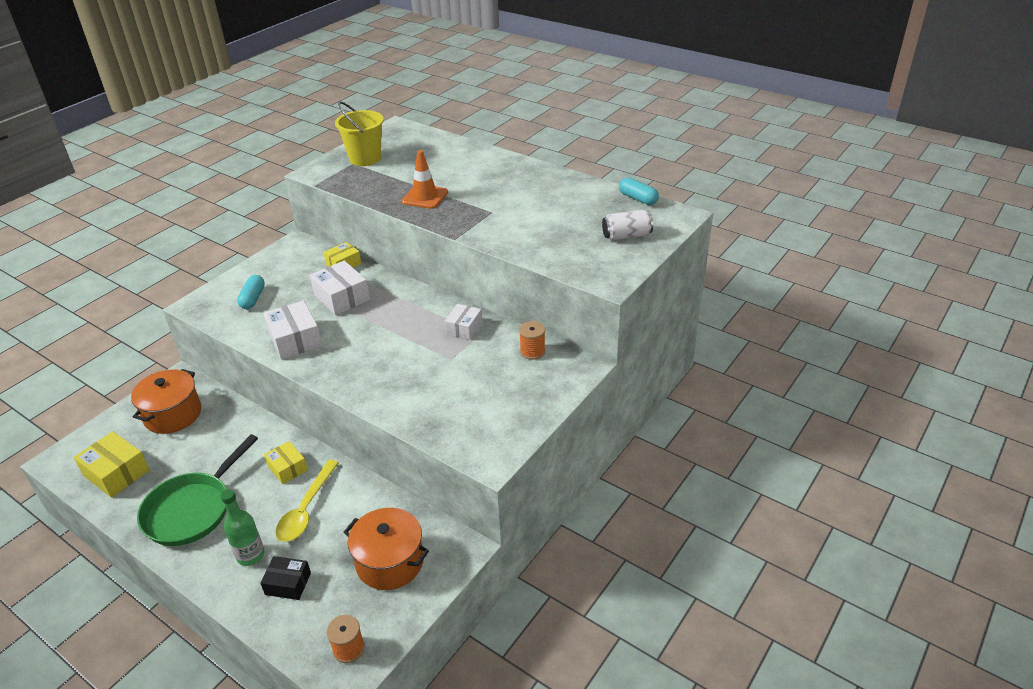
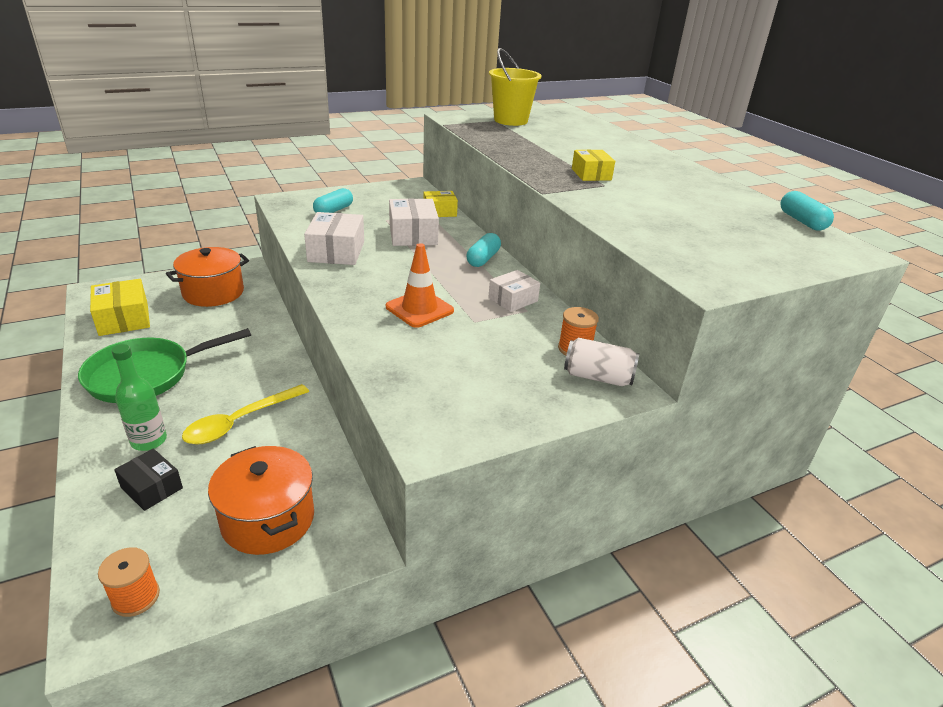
camera: 25 degrees right, 5 degrees down
yellow box [264,441,308,484] -> yellow box moved to [572,150,615,181]
orange traffic cone [401,150,448,209] -> orange traffic cone moved to [386,243,454,328]
white can [602,210,653,240] -> white can moved to [564,338,639,386]
none -> turquoise capsule [466,233,501,267]

